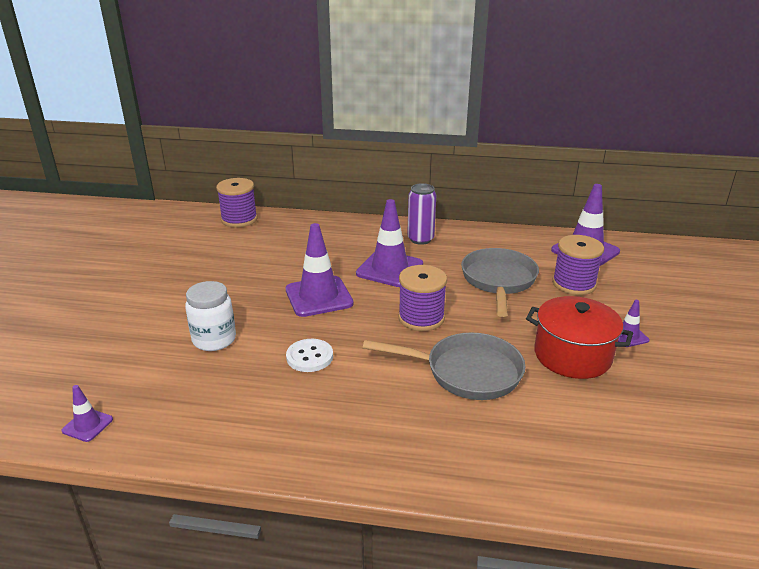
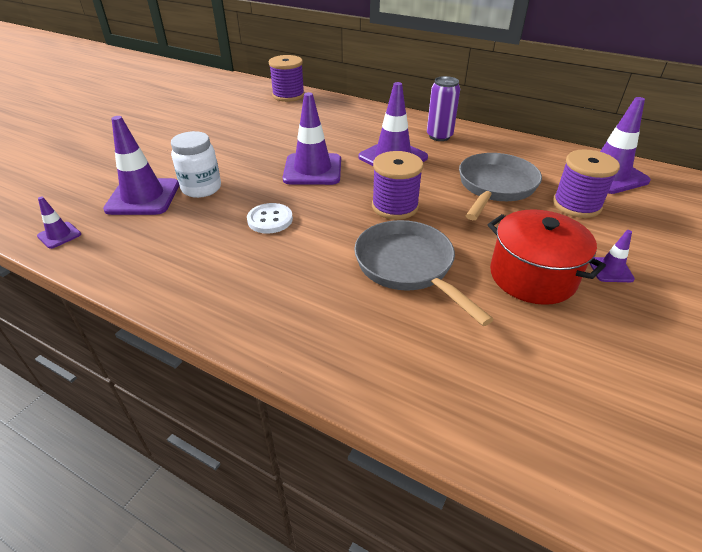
camera: 20 degrees right, 10 degrees up
grey pan [363,332,526,400] -> grey pan turned 150 degrees counterclockwise [354,220,494,326]
none -> purple traffic cone [103,116,179,215]

